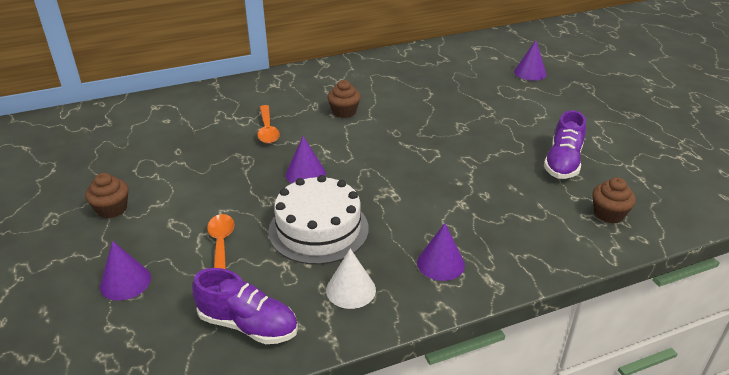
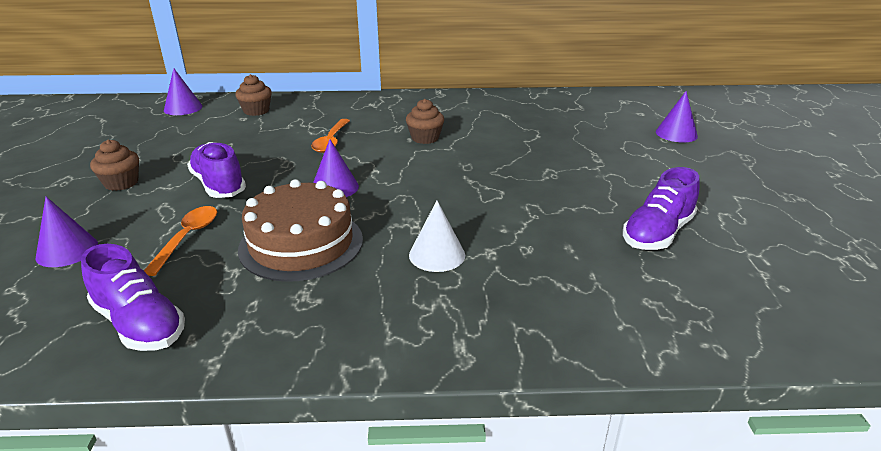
camera: 20 degrees right, 5 degrees down
white cake [268,175,369,265] -> brown cake [238,179,363,282]
white cone [326,249,376,309] -> white cone moved to [409,201,465,272]
purple cone [417,223,465,281] -> purple cone moved to [164,68,203,115]
brown cupcake [592,177,636,223] -> brown cupcake moved to [235,74,272,116]
none -> purple shoe [187,142,246,198]

